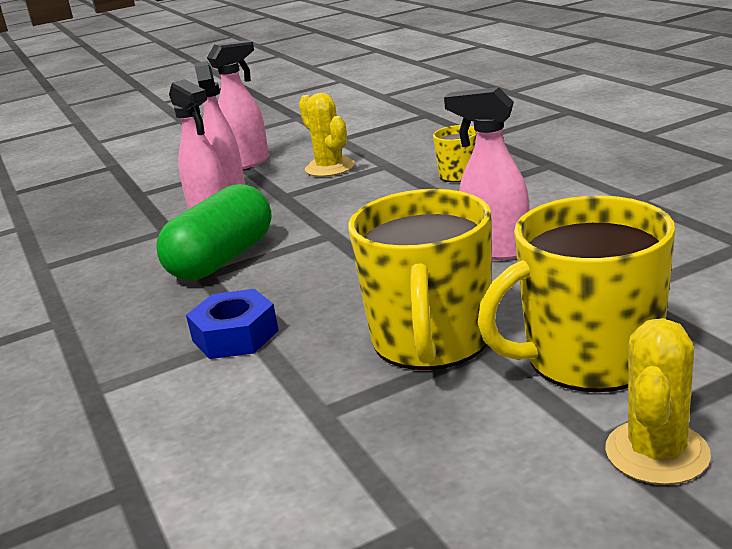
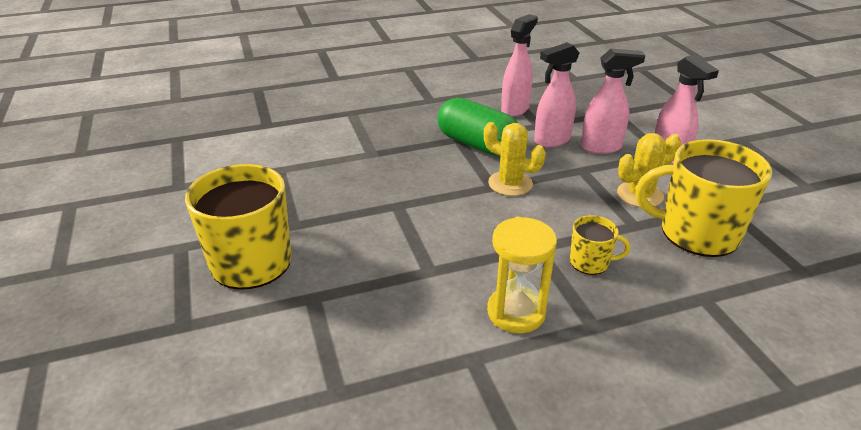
camera: 95 degrees right, 10 degrees up
blue nut [186,289,279,359] -> none
yellow mug [348,189,492,370] -> yellow mug moved to [636,139,772,257]
pink spray bottle [444,87,530,260] -> pink spray bottle moved to [501,14,538,117]
yellow cactus [605,318,711,485] -> yellow cactus moved to [484,122,546,196]
none -> yellow hourglass [487,217,557,333]

